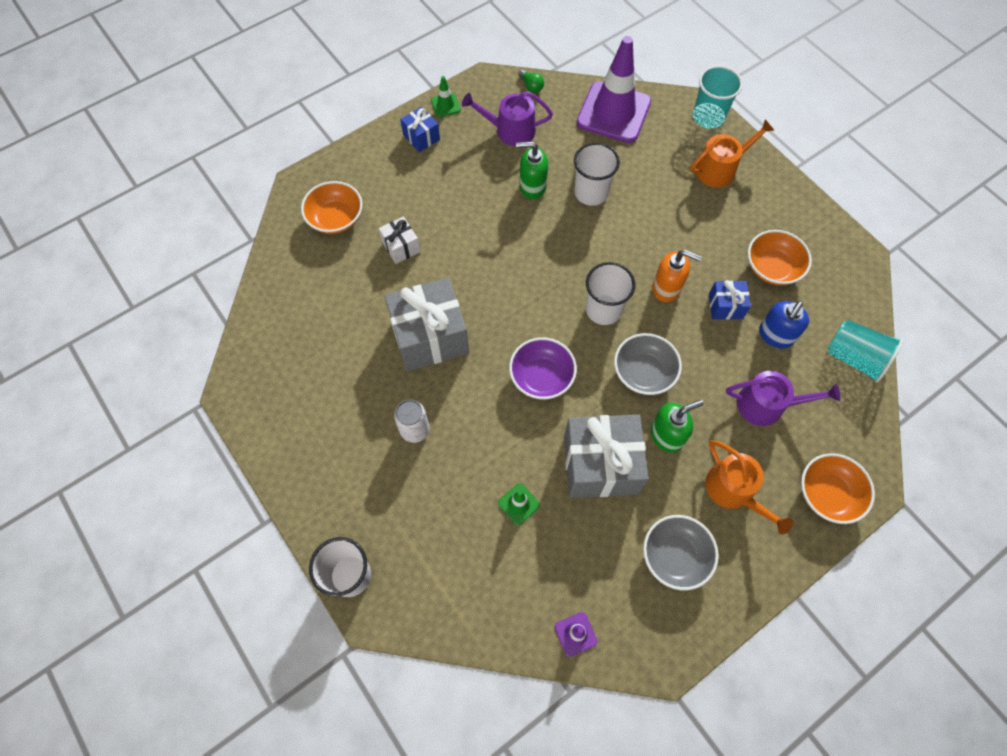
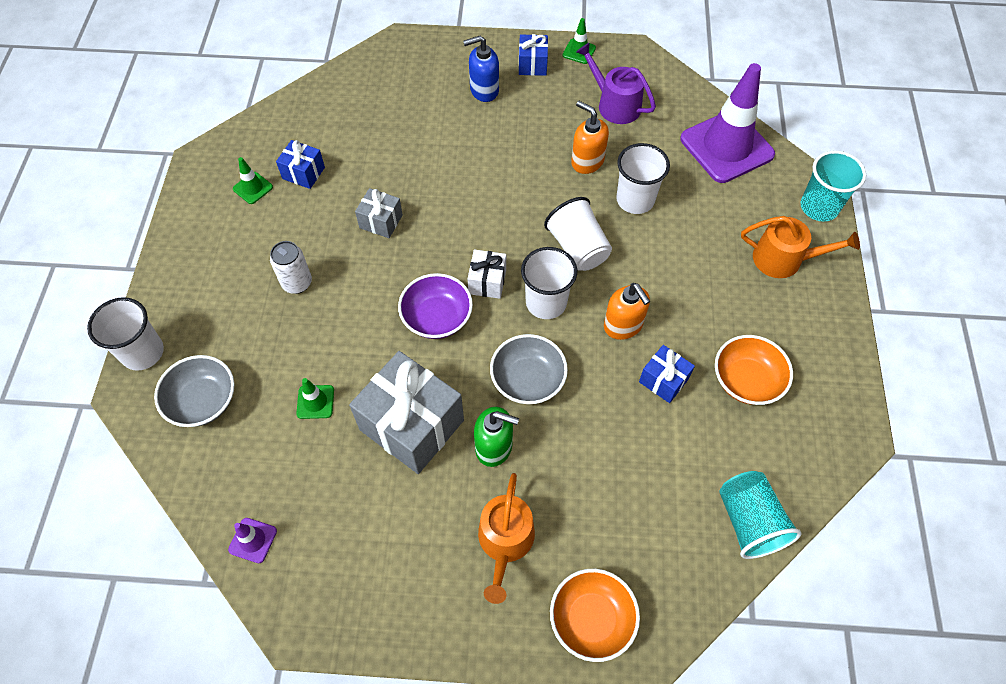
camera: 40 degrees right, 5 degrees down
orange bowl [301,181,363,234] -> none
white gift [379,216,420,264] -> white gift moved to [467,250,506,299]
grey gift [384,278,469,371] -> grey gift [355,188,403,238], size x0.49
green soap dispenser [516,141,548,199] -> orange soap dispenser [571,101,609,174]
green light bulb [518,70,544,93] -> none
grey bowl [643,515,719,590] -> grey bowl moved to [154,355,235,427]
purple watering can [726,371,840,426] -> none
blue soap dispenser [759,301,809,348] -> blue soap dispenser moved to [463,36,499,102]
none -> green traffic cone [233,157,273,204]
none -> blue gift [276,140,325,189]
none -> white cup [544,197,612,271]

